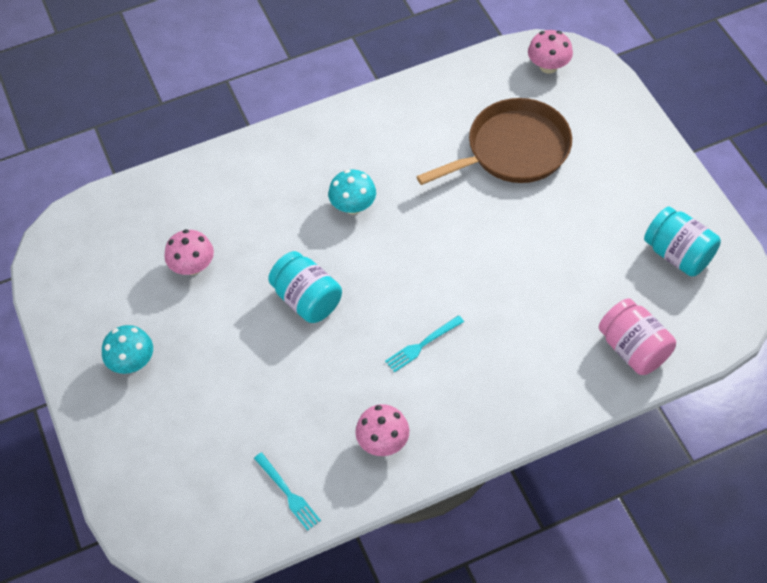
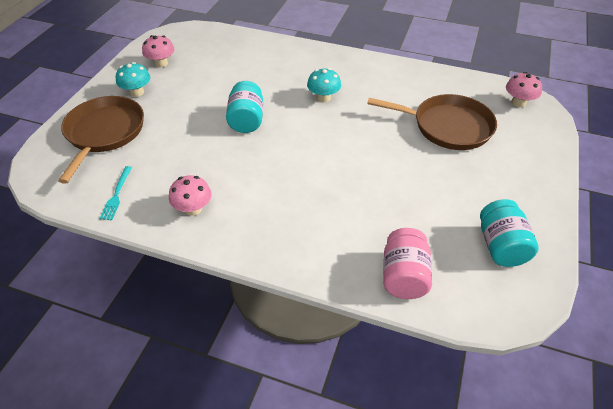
camera: 40 degrees right, 10 degrees down
pink mushroom [164,229,214,275] -> pink mushroom moved to [142,35,174,68]
turquoise fork [385,315,464,372] -> none
none -> brown pan [58,96,144,184]

